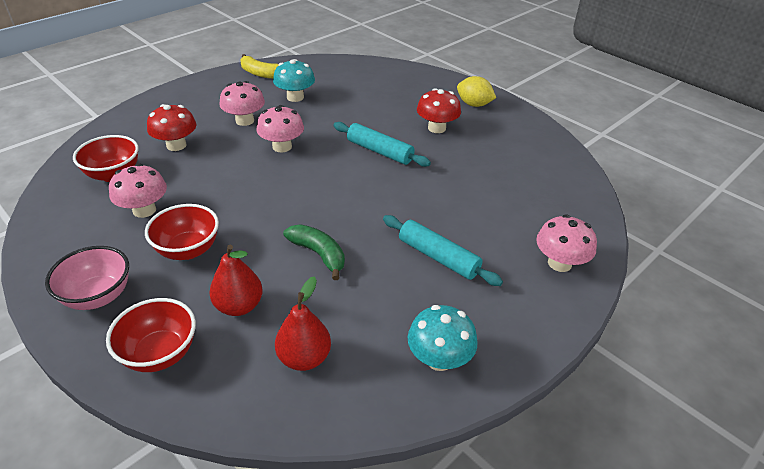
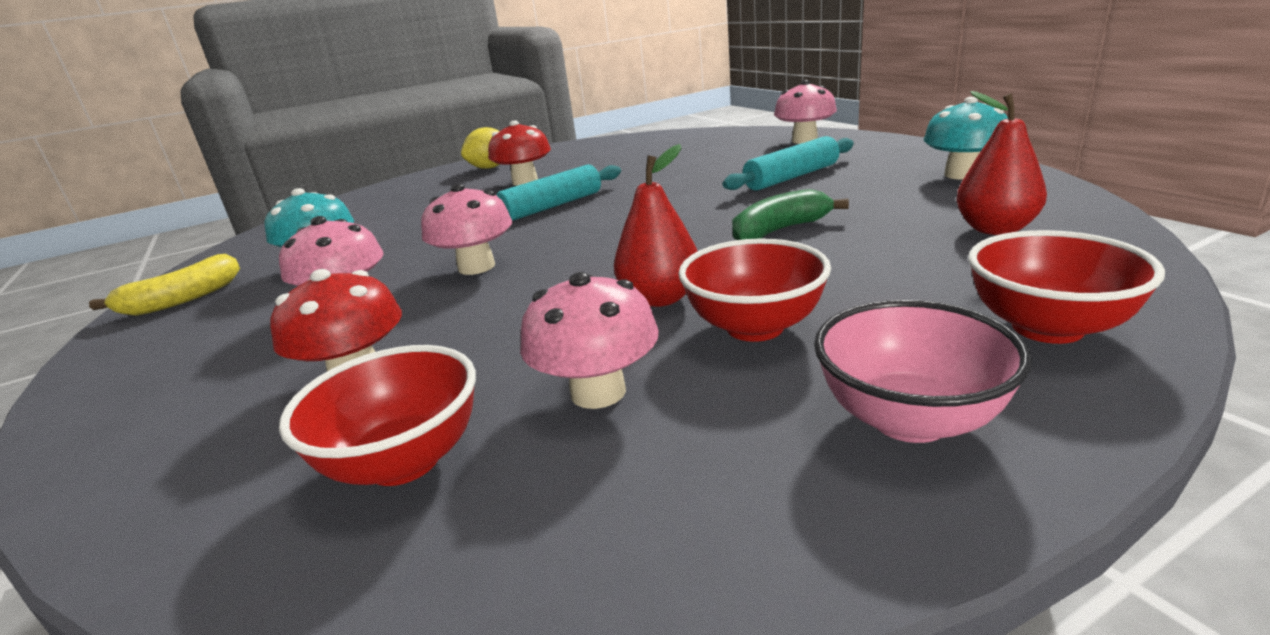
camera: 70 degrees left, 15 degrees down
red pear [210,245,263,316] -> red pear moved to [614,144,697,307]

